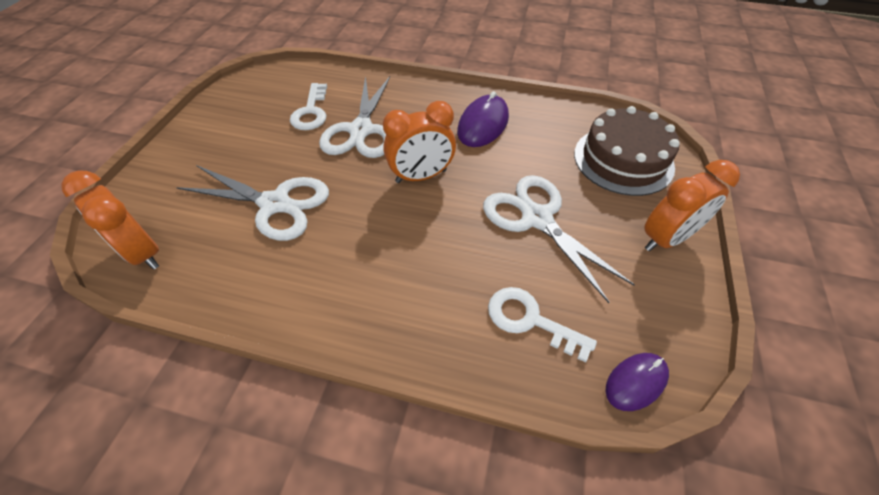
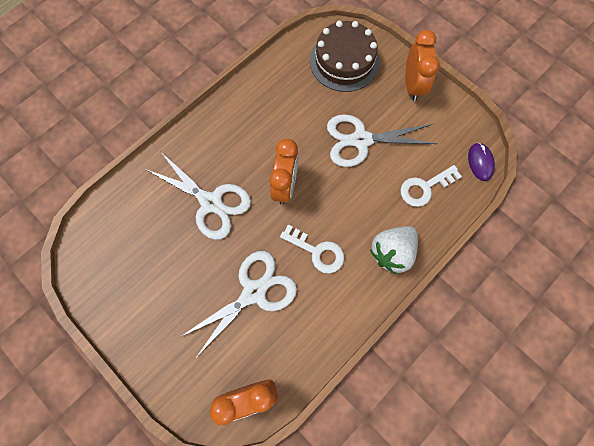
camera: 60 degrees left, 20 degrees up
white key [290,83,327,130] -> white key moved to [280,225,344,274]
purple mouse [457,91,509,147] -> none
none -> white strawberry [370,226,418,275]

